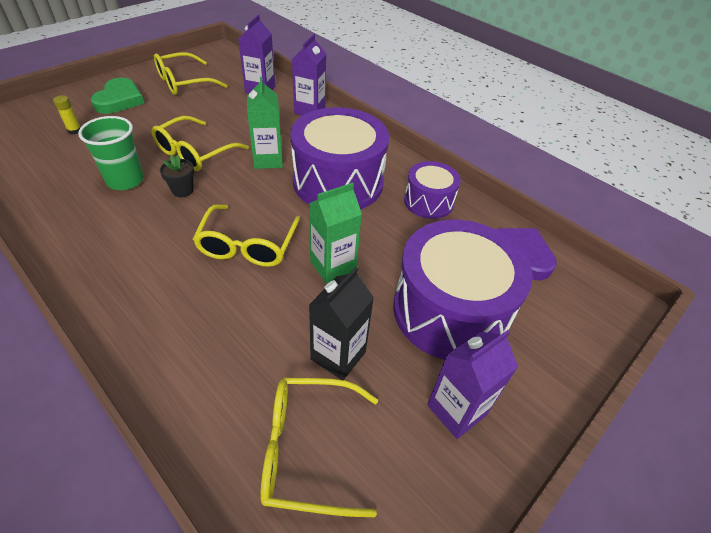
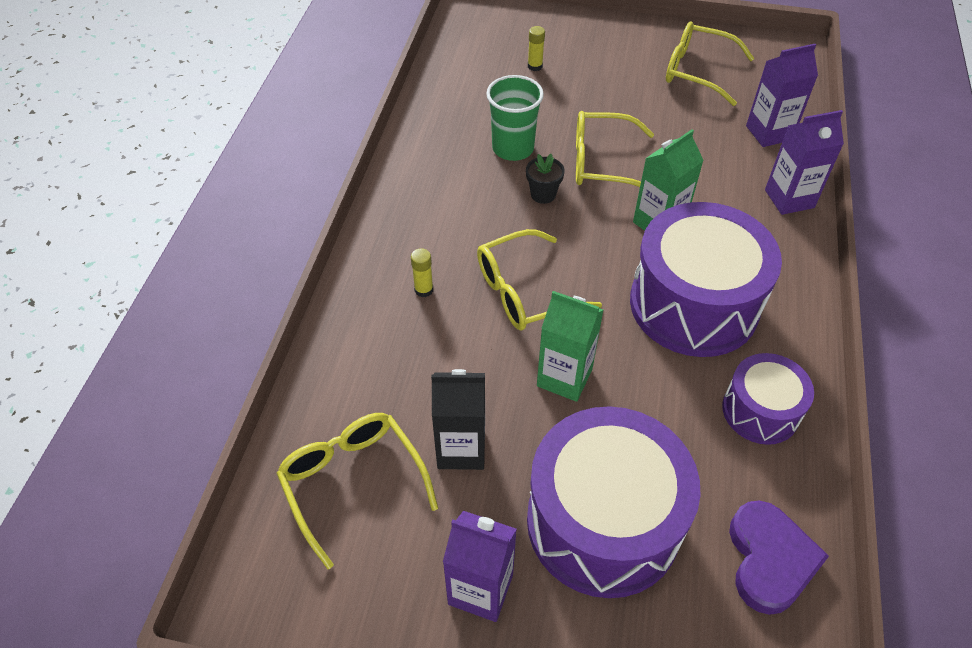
camera: 60 degrees right, 5 degrees up
green heart [91,78,144,114] -> none
none -> yellow glue stick [411,248,433,297]

